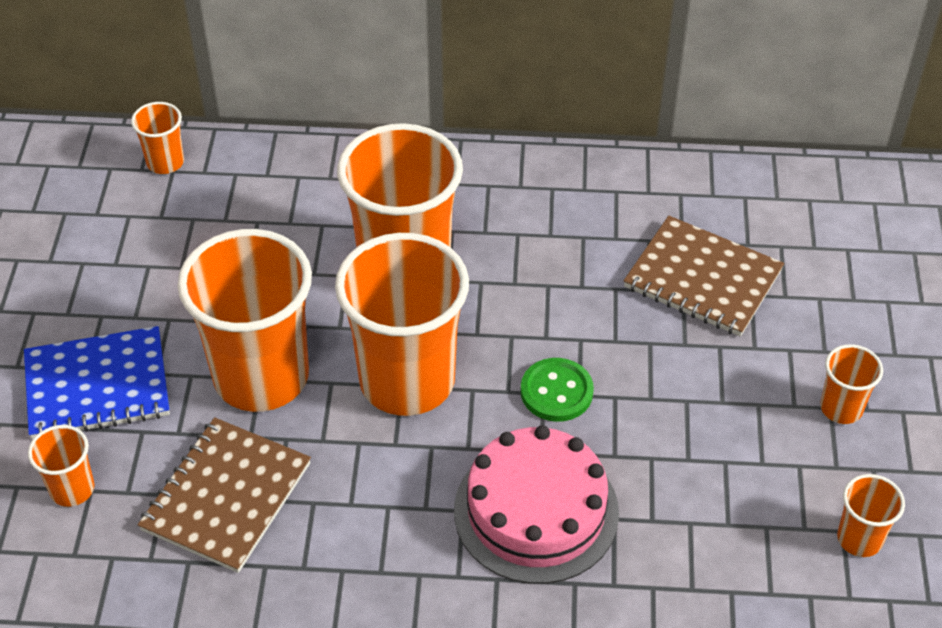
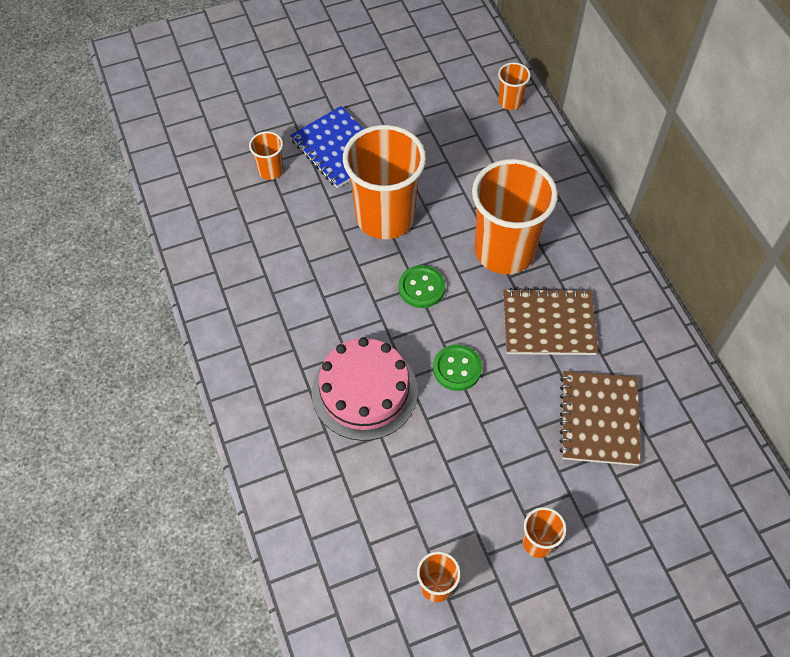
camera: 65 degrees right, 10 degrees up
brown notebook [138,417,311,573] -> brown notebook moved to [503,288,598,355]
orange cup [335,233,469,416] -> green button [399,265,445,308]

